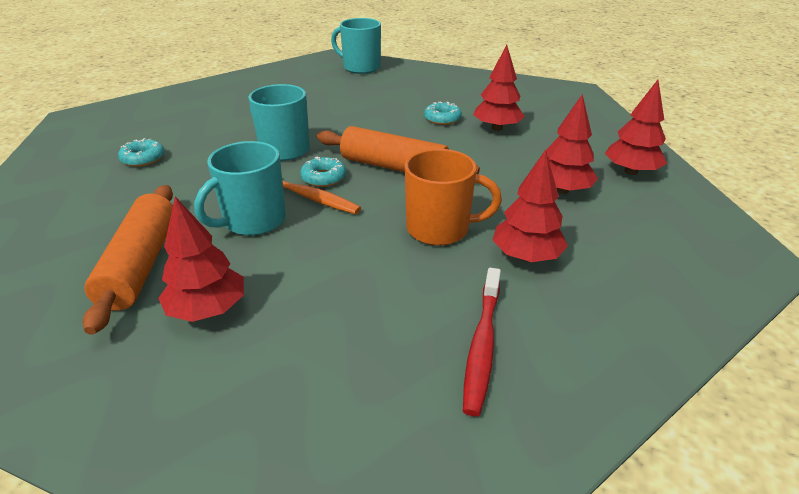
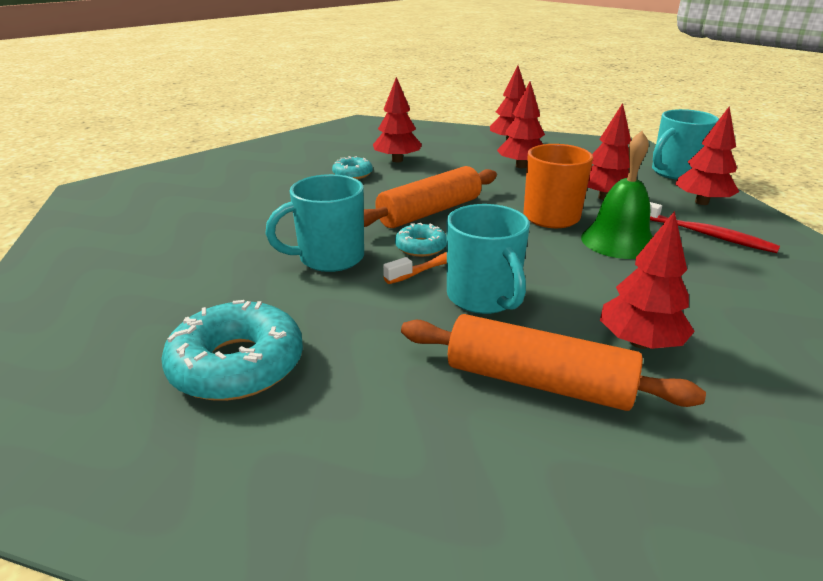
camera: 65 degrees left, 5 degrees down
turquoise donut [118,138,165,167] -> turquoise donut [161,300,303,401], size x1.87
turquoise mug [331,18,381,74] -> turquoise mug moved to [652,109,719,180]
none -> green bell [581,131,653,259]
none -> red tree [675,106,739,205]

